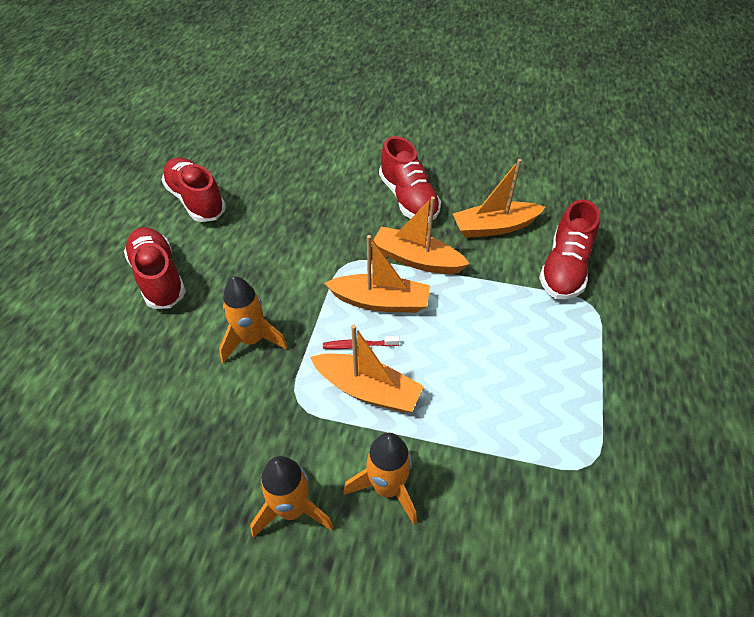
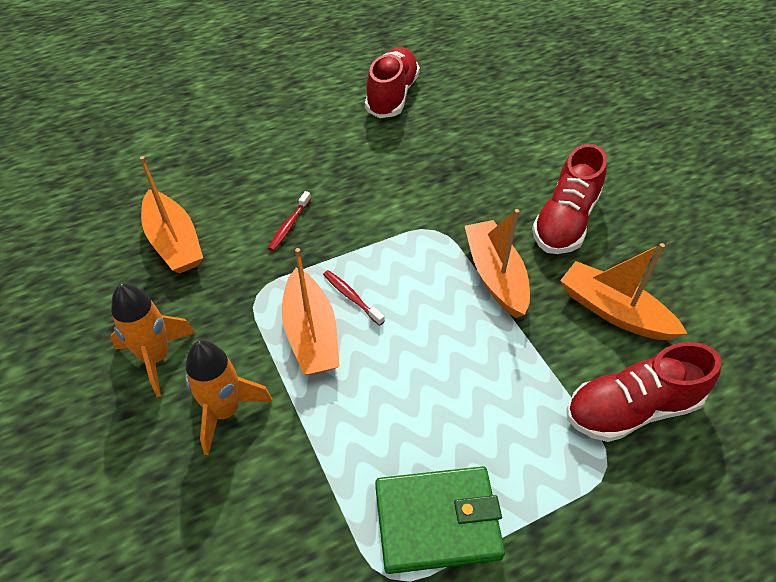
camera: 50 degrees right, 0 degrees up
red shoe [124,227,186,309] -> none
orange rocket [219,276,288,363] -> red toothbrush [268,191,311,251]
orange boat [324,235,430,313] -> orange boat moved to [140,156,203,274]
none -> green wallet [375,466,505,574]

